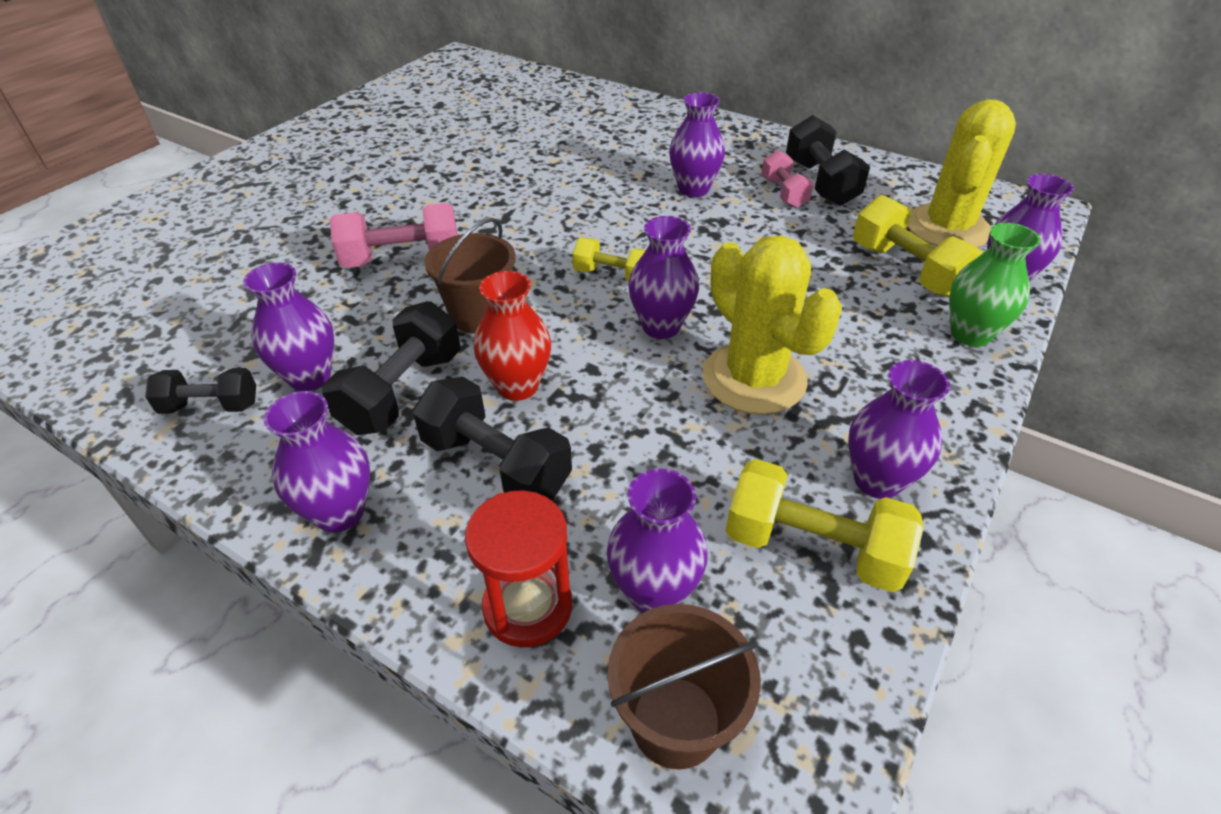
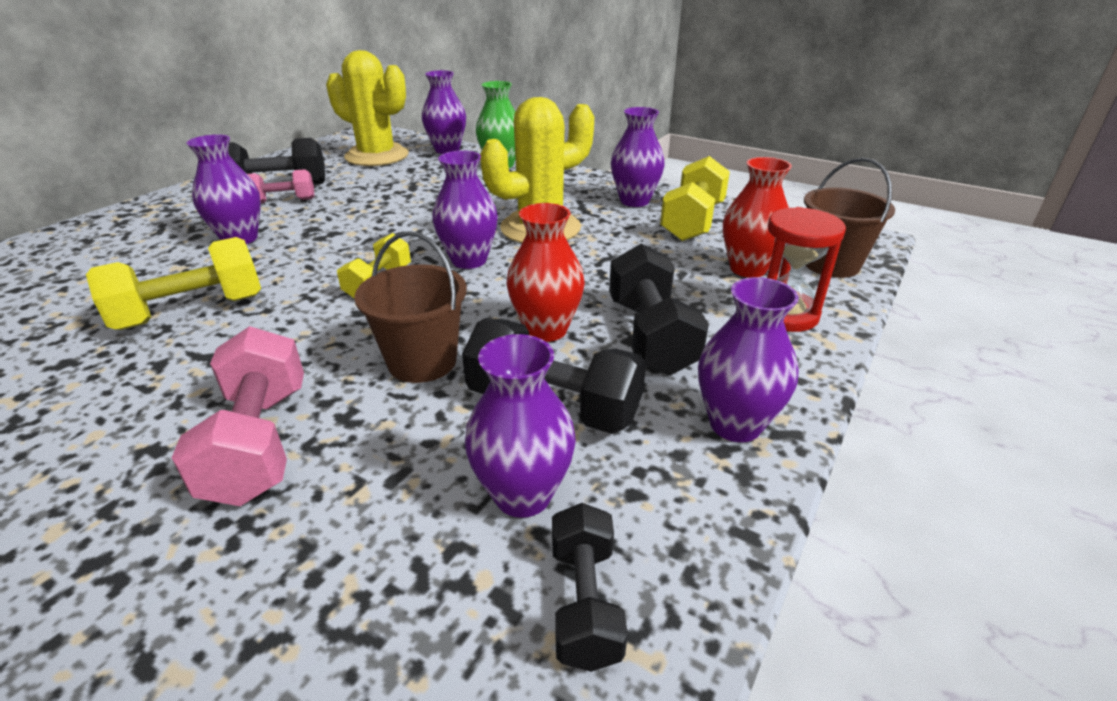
camera: 90 degrees left, 10 degrees down
black dumbbell [413,377,572,500] -> black dumbbell turned 45 degrees counterclockwise [609,244,709,375]
purple vase [607,468,708,613] -> red vase [723,157,792,278]
yellow dumbbell [853,195,983,297] -> yellow dumbbell moved to [86,237,261,330]

